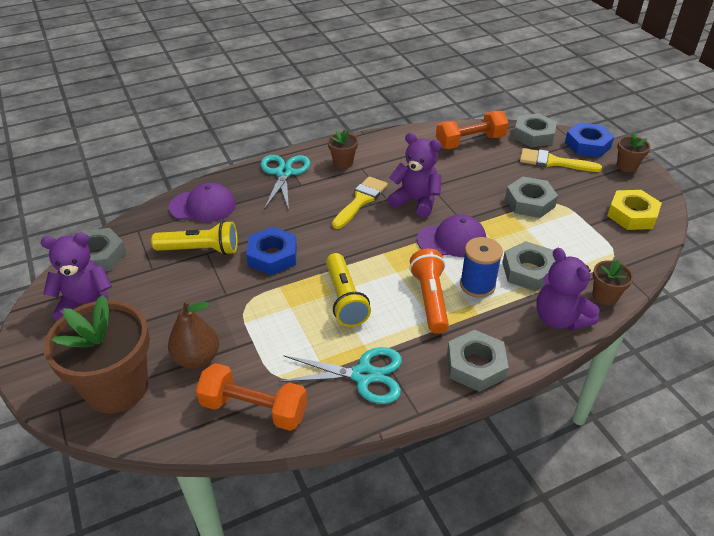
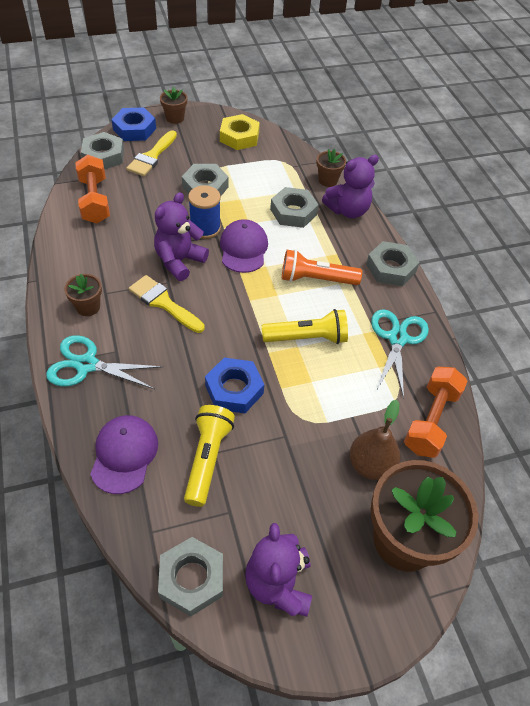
camera: 85 degrees left, 10 degrees up
blue spool [460,237,503,298] -> blue spool moved to [188,185,221,239]

